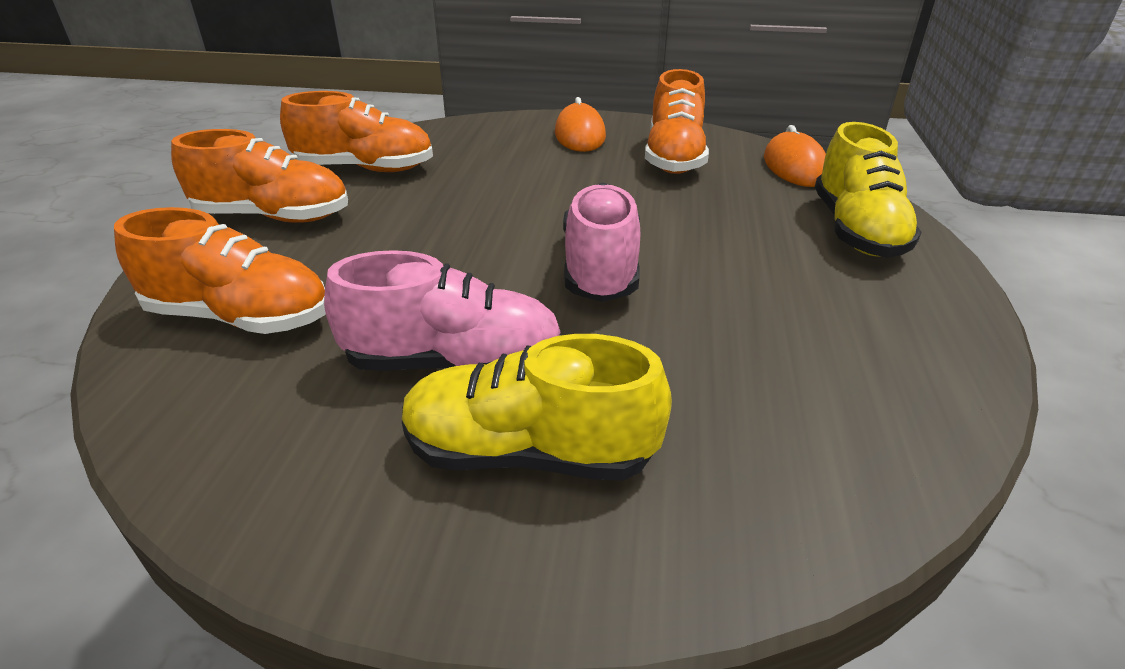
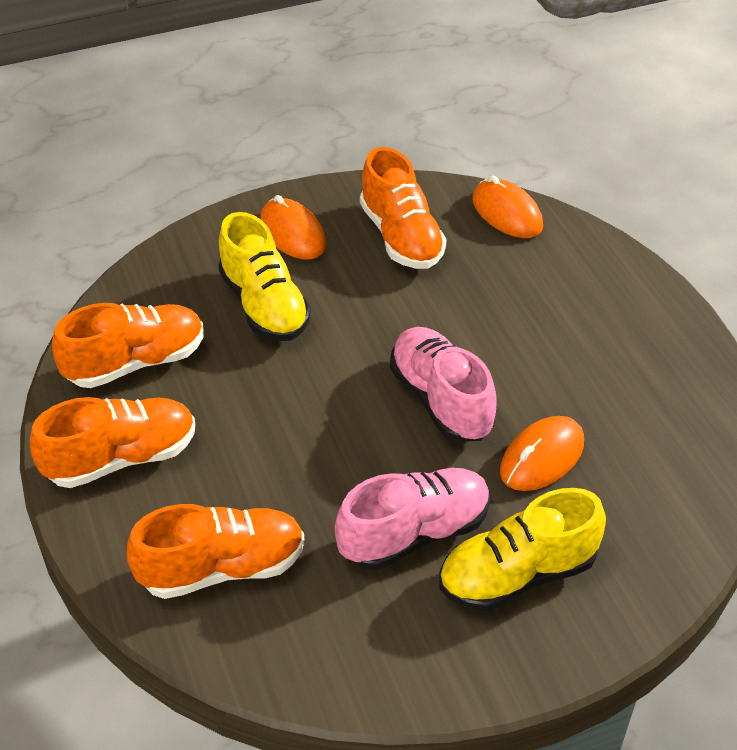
camera: 30 degrees left, 10 degrees up
yellow shoe [815,122,922,257] -> yellow shoe moved to [218,212,311,341]
none -> orange mouse [500,416,584,491]

